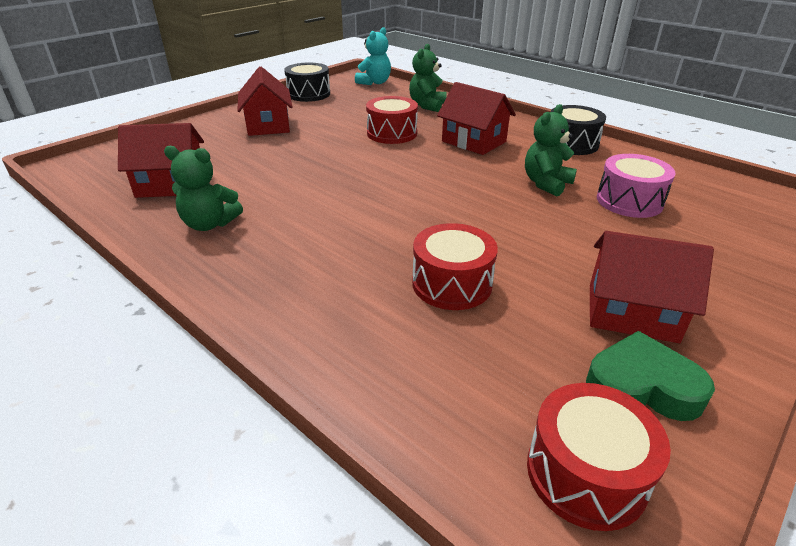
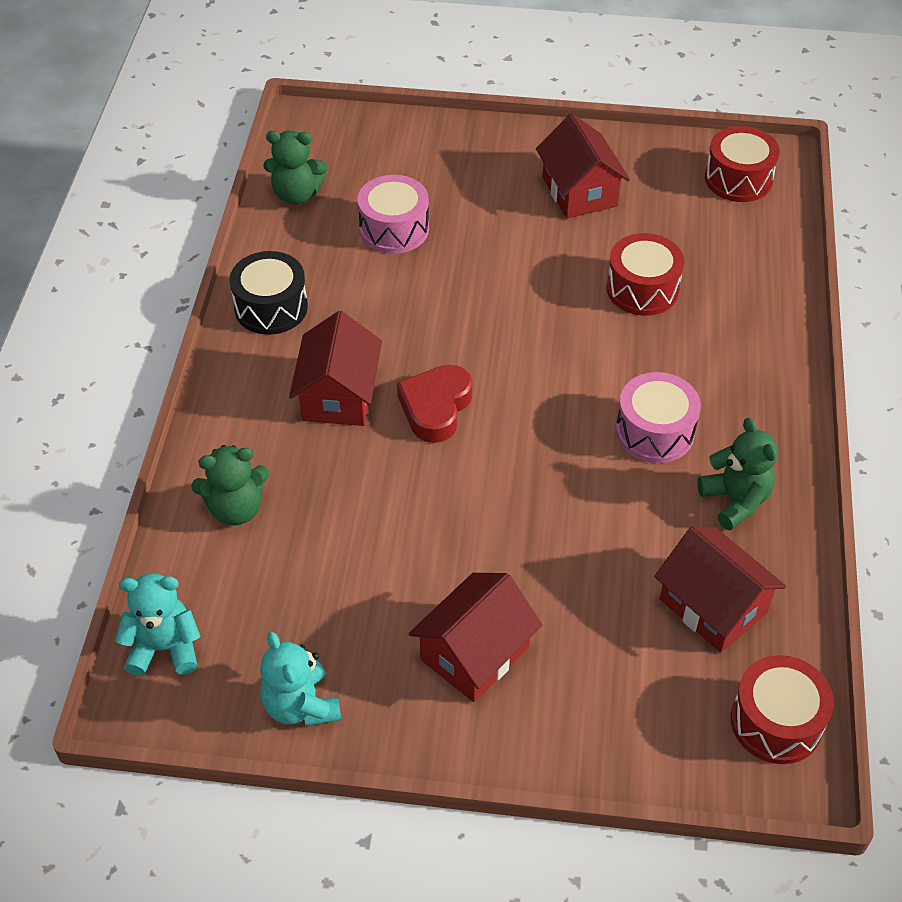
camera: 125 degrees left, 15 degrees up
black drum [284,63,330,102] -> turquoise teddy bear [260,632,341,726]
red drum [366,96,418,144] -> red drum moved to [731,655,834,764]
green teddy bear [525,104,577,197] -> green teddy bear moved to [264,130,327,205]
green heart [586,331,715,421] -> none
none -> red heart [397,365,473,443]
none -> pink drum [616,372,701,463]

